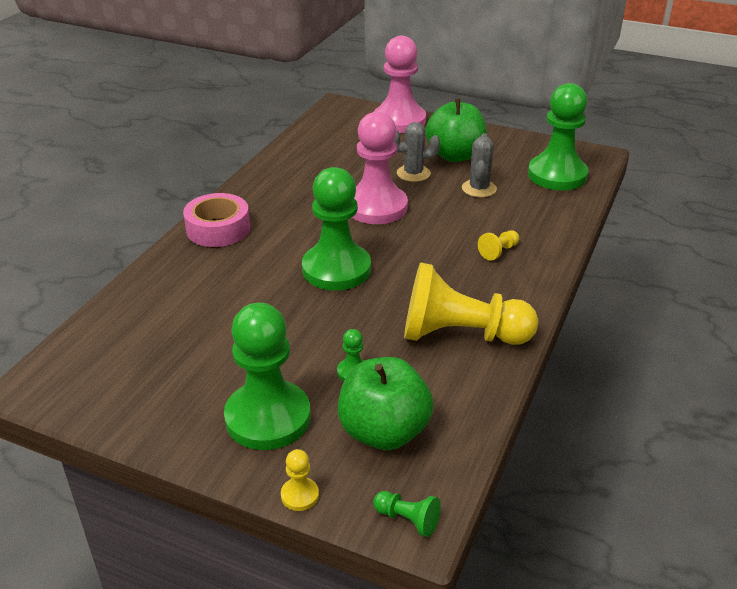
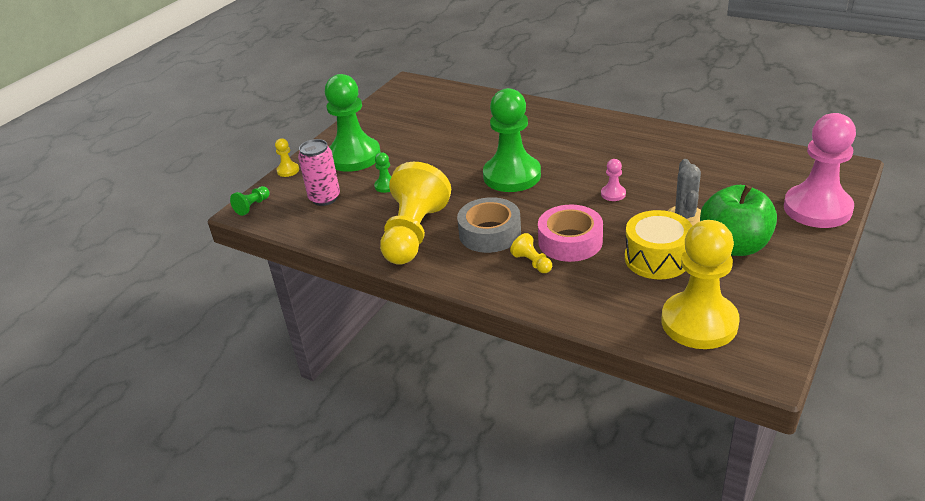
camera: 100 degrees right, 0 degrees up
pink tape [183,193,250,247] -> pink tape moved to [538,205,603,262]
green apple [338,357,434,450] -> pink can [298,139,340,206]
pink pawn [352,111,408,224] -> pink pawn [601,159,626,201], size x0.41
grey cactus [462,133,497,197] -> yellow drum [625,210,692,279]
green pawn [528,83,589,190] -> yellow pawn [661,220,740,349]
none -> grey tape [457,197,521,253]

